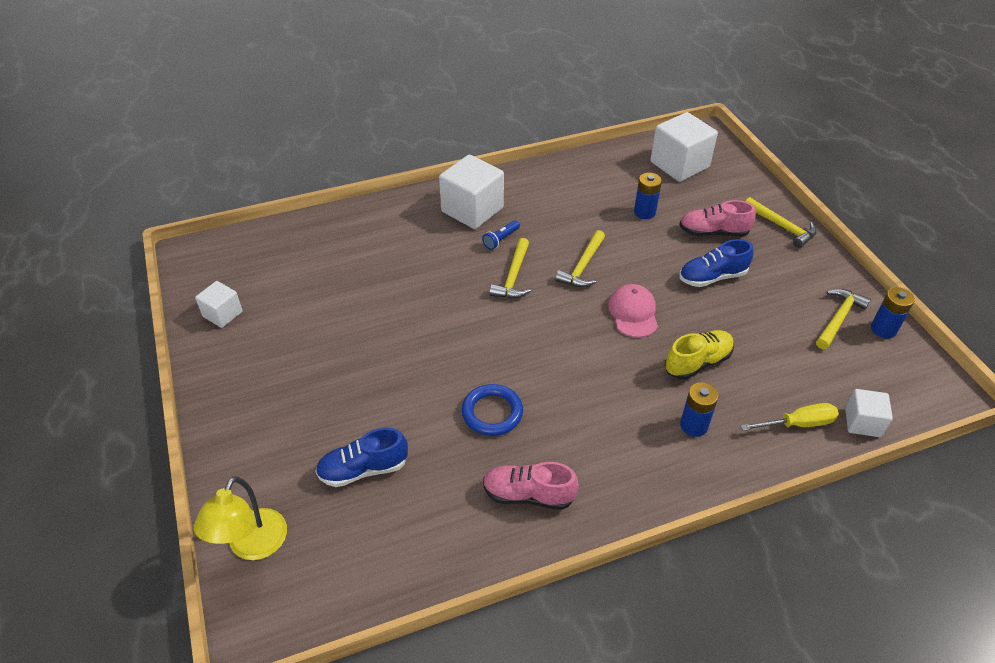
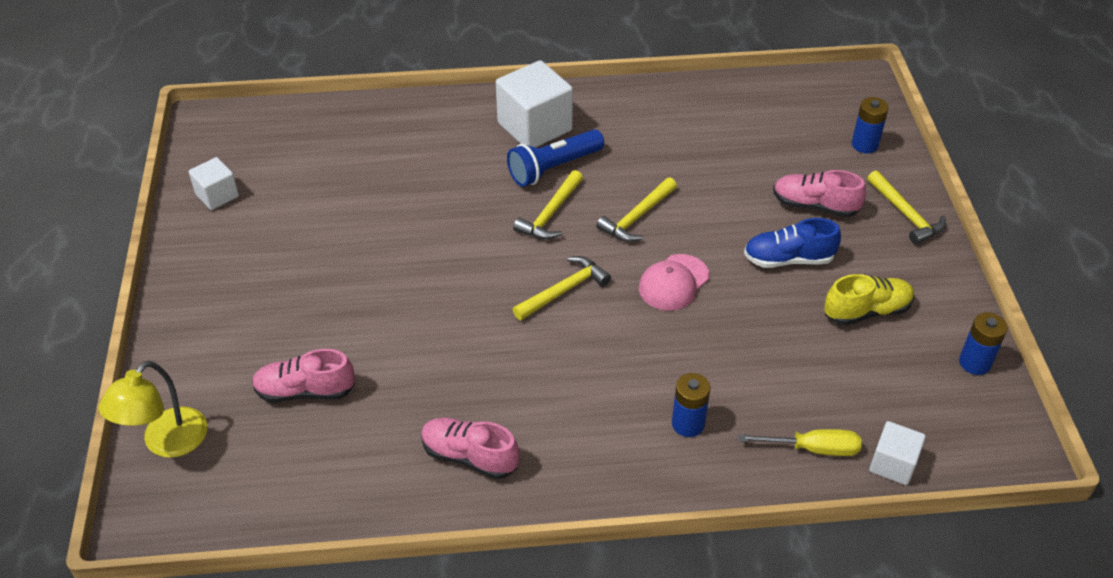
camera: 15 degrees right, 0 degrees up
blue shoe [316,428,408,487] -> pink shoe [252,349,355,402]
blue ring [462,384,523,436] -> none
blue flashlight [482,220,520,250] -> blue flashlight [507,129,604,187], size x1.90
pink cap [608,284,658,338] -> pink cap turned 150 degrees counterclockwise [639,254,709,311]
blue battery [634,173,662,219] -> blue battery moved to [852,97,889,154]
white cube [650,112,718,182] -> none
yellow shoe [665,330,734,380] -> yellow shoe moved to [824,274,914,325]
yellow hammer [816,289,871,349] -> yellow hammer moved to [513,256,611,321]

